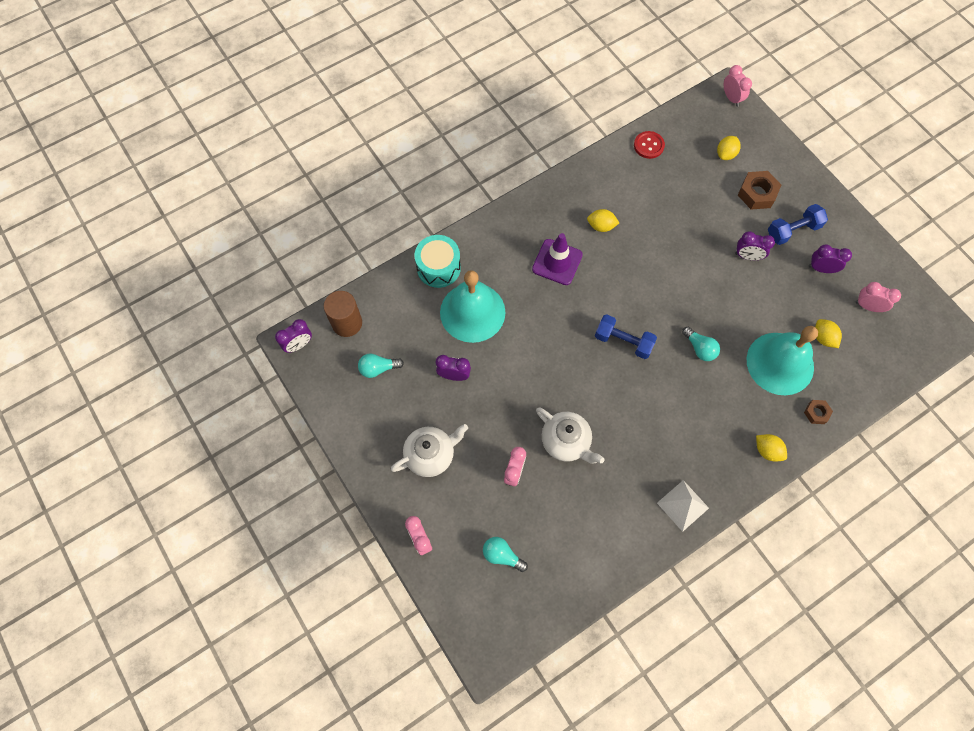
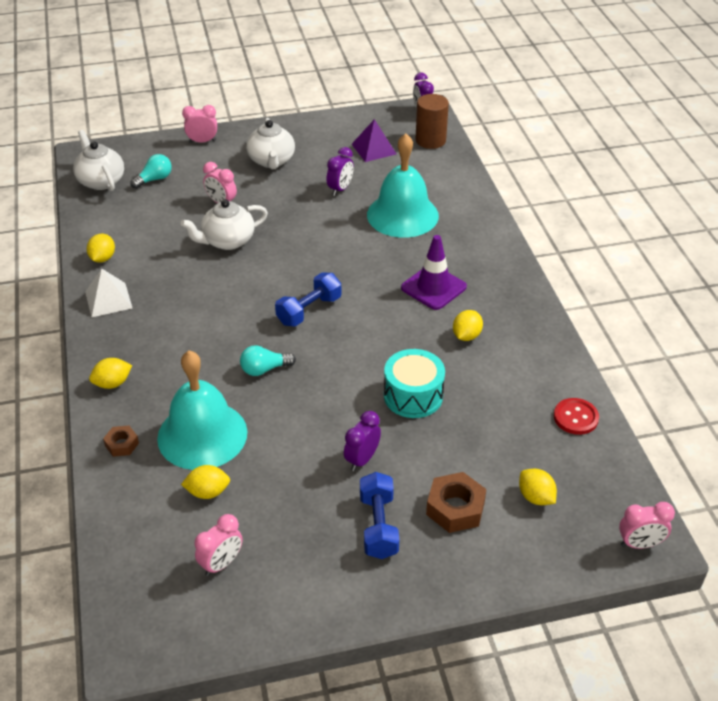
camera: 110 degrees right, 25 degrees down
turquoise light bulb [358,353,404,378] -> purple pyramid [352,119,396,162]
turquoise drum [415,235,461,288] -> turquoise drum moved to [384,349,445,418]
purple clock [809,244,852,273] -> none
none -> white teapot [73,130,124,191]
none -> yellow lemon [87,234,115,263]

